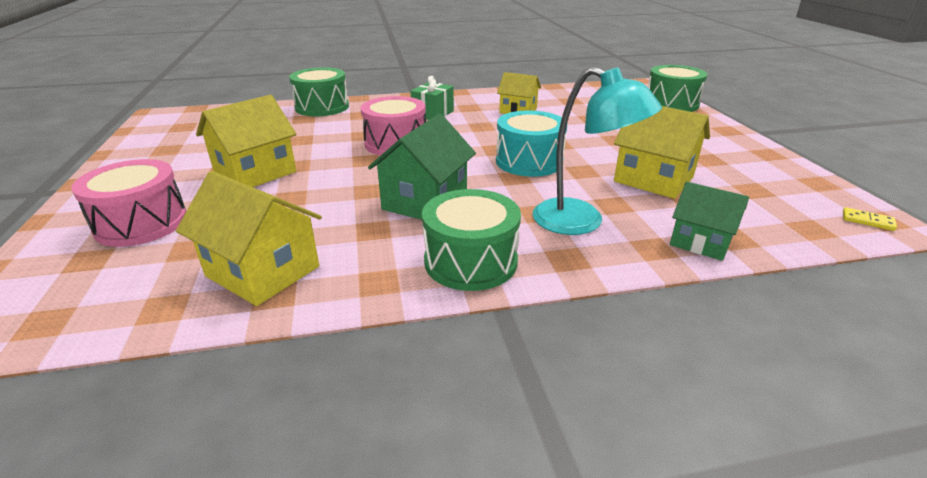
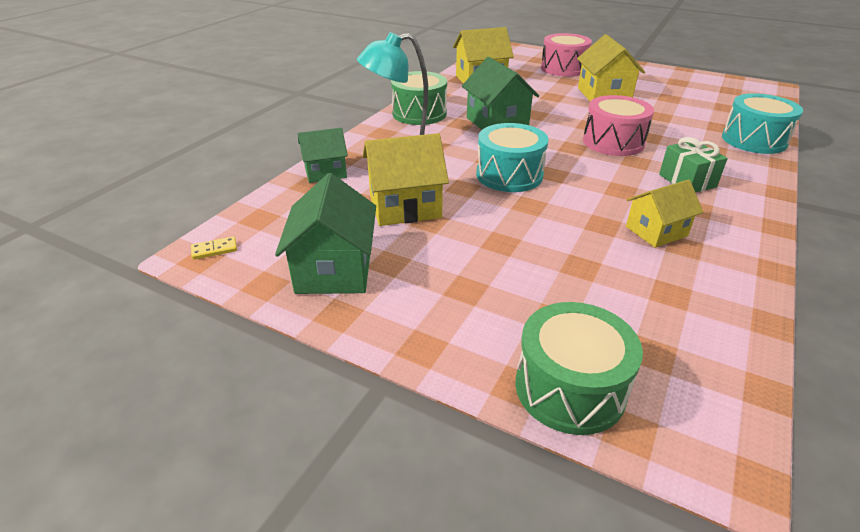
camera: 130 degrees right, 5 degrees up
green drum [289,67,349,116] -> turquoise drum [722,93,803,154]
none -> green house [275,173,376,294]

